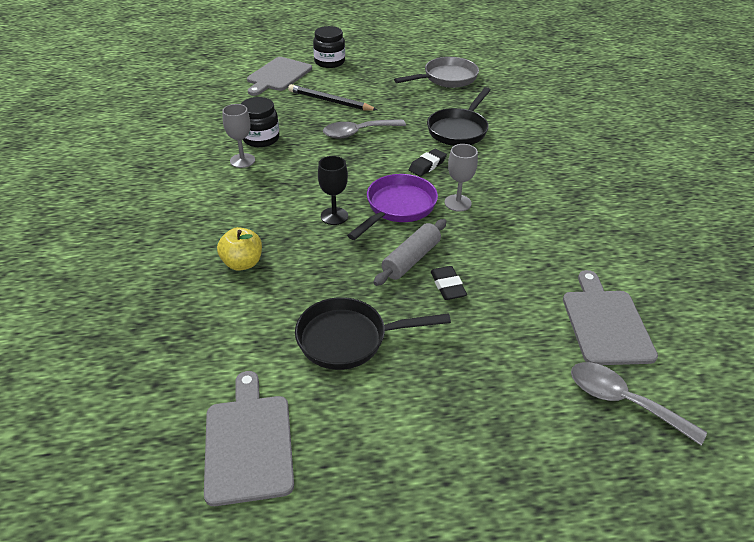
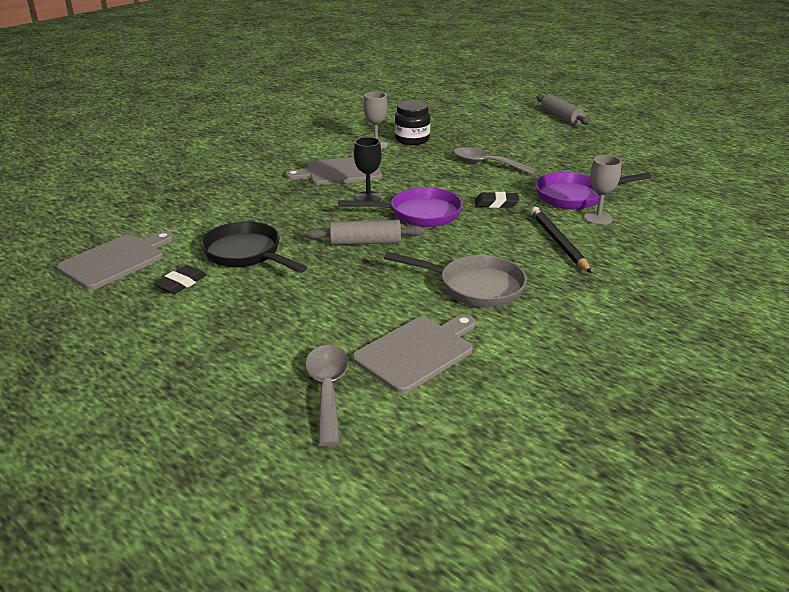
camera: 50 degrees right, 10 degrees down
yellow apple [217,227,262,271] -> none
grey cutting board [247,57,312,96] -> grey cutting board moved to [285,157,382,185]
black pencil [288,84,377,111] -> black pencil moved to [531,207,591,273]
black jar [313,26,345,68] -> grey rolling pin [536,94,591,125]
grey pan [394,57,479,88] -> grey pan moved to [384,252,527,307]
black pan [427,87,491,146] -> purple pan [535,172,651,209]
black eraser [431,266,467,300] -> black eraser moved to [154,265,206,294]
grey goblet [445,144,478,212] -> grey goblet moved to [584,155,621,225]

